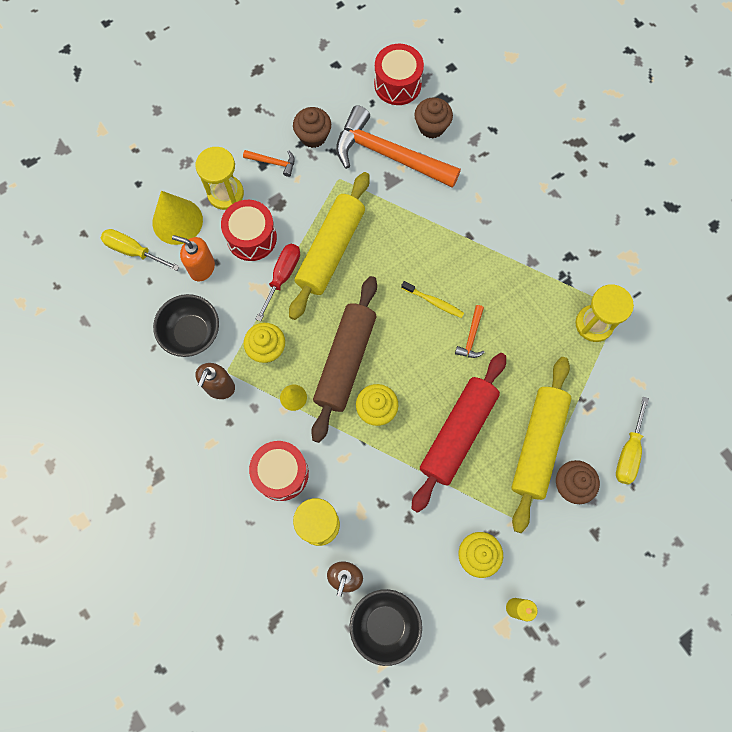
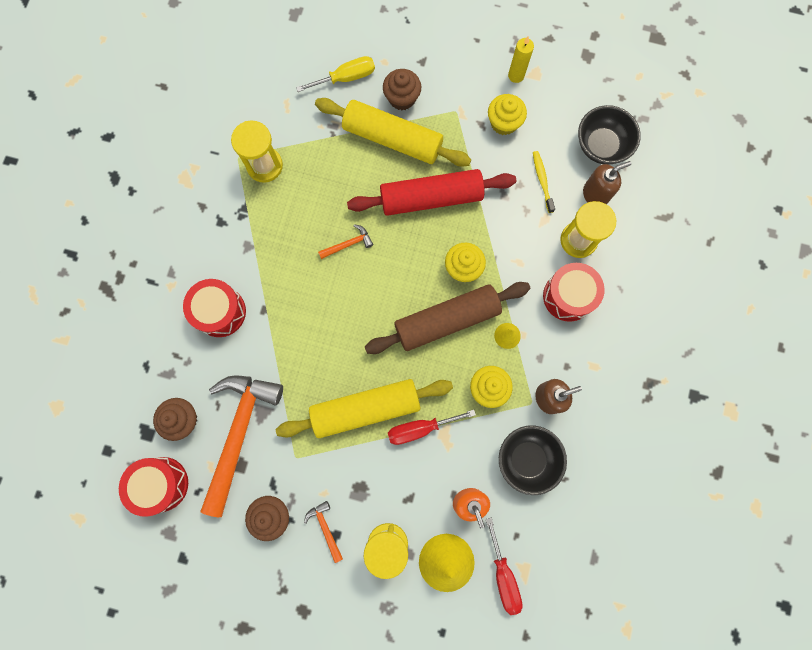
camera: 130 degrees left, 5 degrees up
yellow screwdriver [101,229,180,271] -> red screwdriver [486,518,523,615]
red drum [221,200,277,261] -> red drum moved to [183,279,246,337]
orange hammer [336,105,461,188] -> orange hammer turned 150 degrees counterclockwise [201,375,283,517]
yellow toothbrush [401,281,464,318] -> yellow toothbrush moved to [533,151,555,213]
yellow rolling pin [511,357,571,533] -> yellow rolling pin turned 45 degrees clockwise [315,98,471,167]

